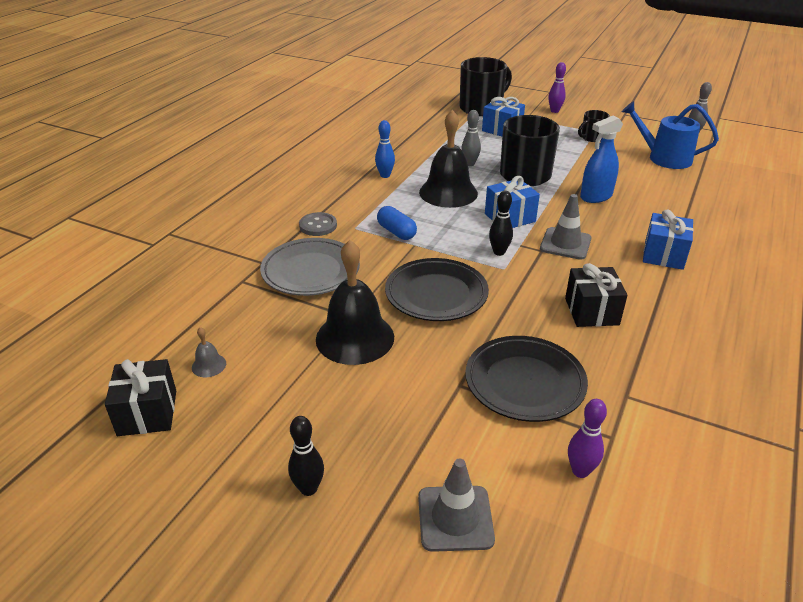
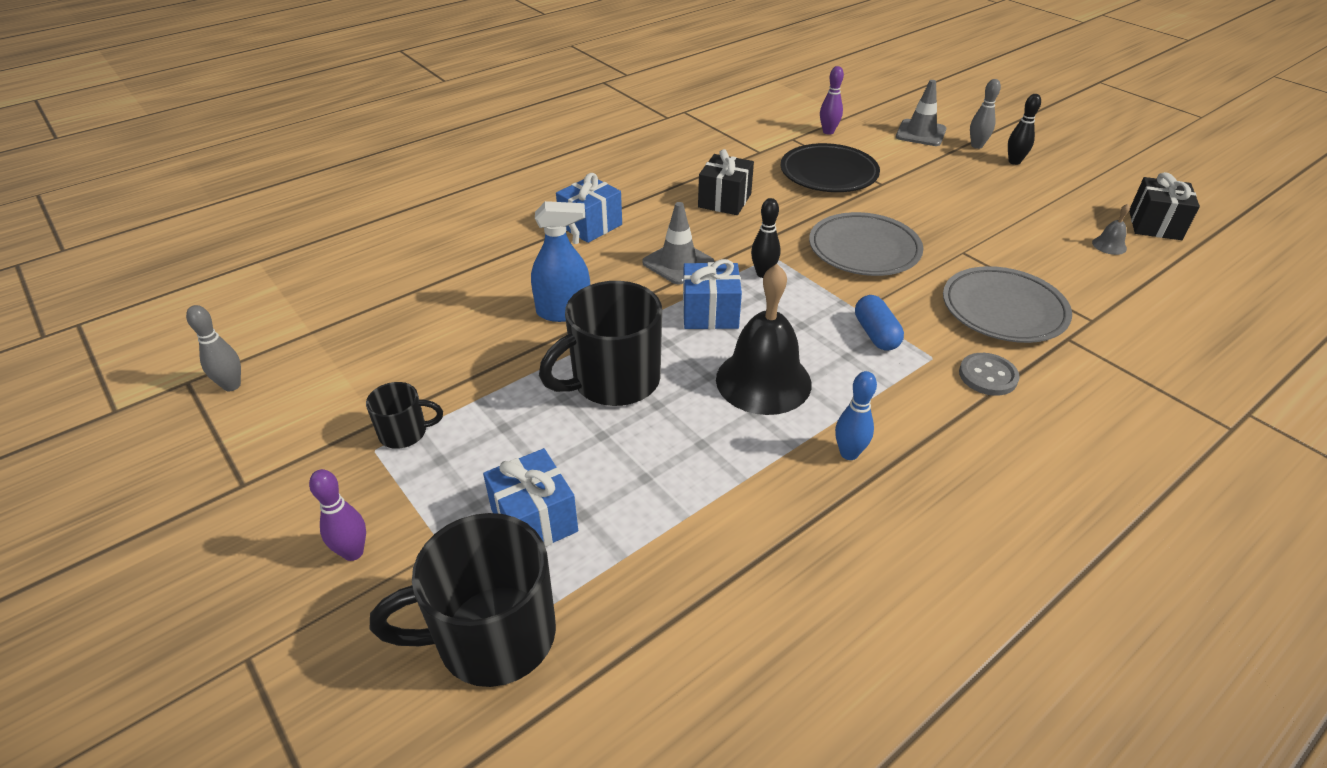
camera: 155 degrees left, 5 degrees up
black bell [316,240,394,365] -> none
black plate [385,258,489,321] -> grey plate [809,212,923,276]
grey bowling pin [461,110,481,166] -> grey bowling pin moved to [970,79,1001,149]
blue watering can [622,101,719,169] -> none

